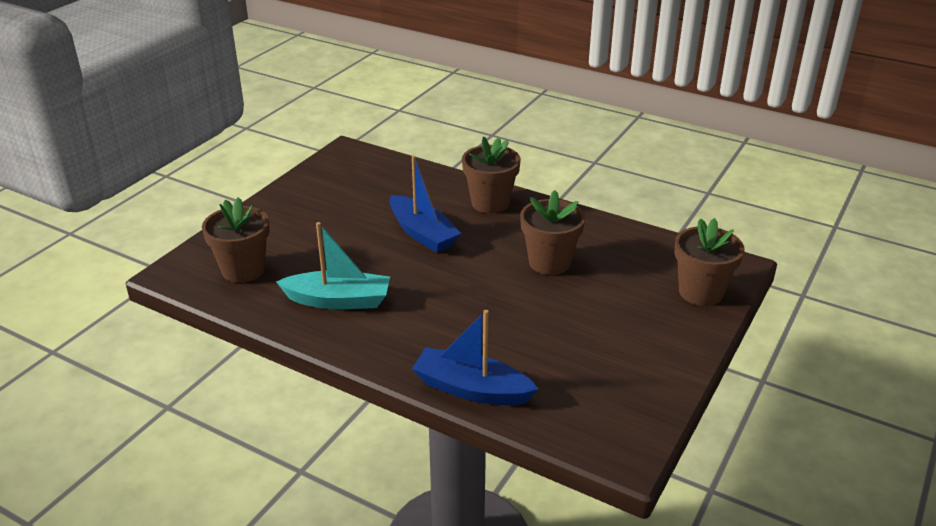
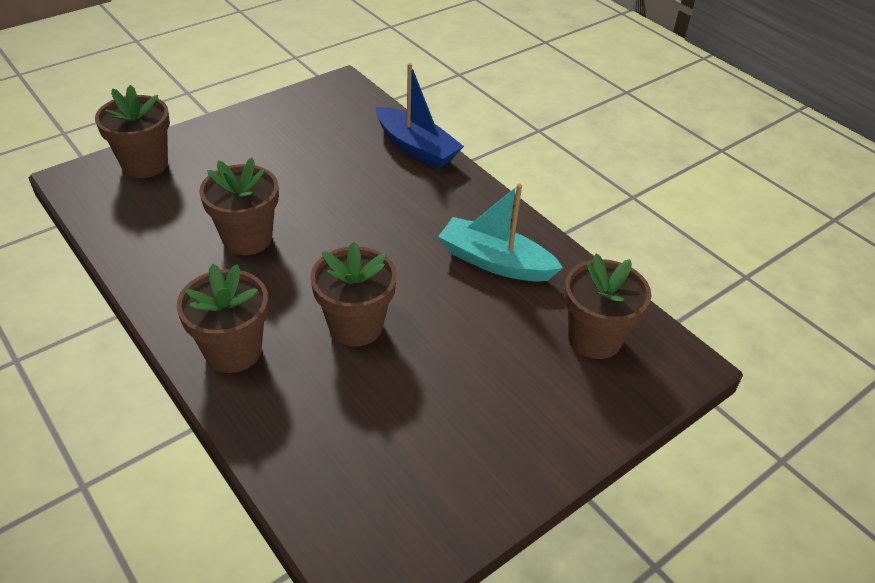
camera: 160 degrees left, 10 degrees up
blue boat [389,155,461,253] -> brown flower pot [310,242,397,347]

